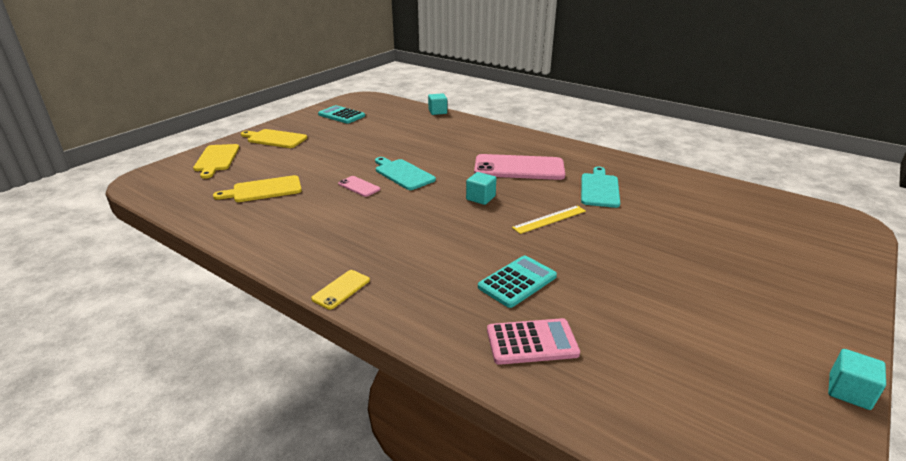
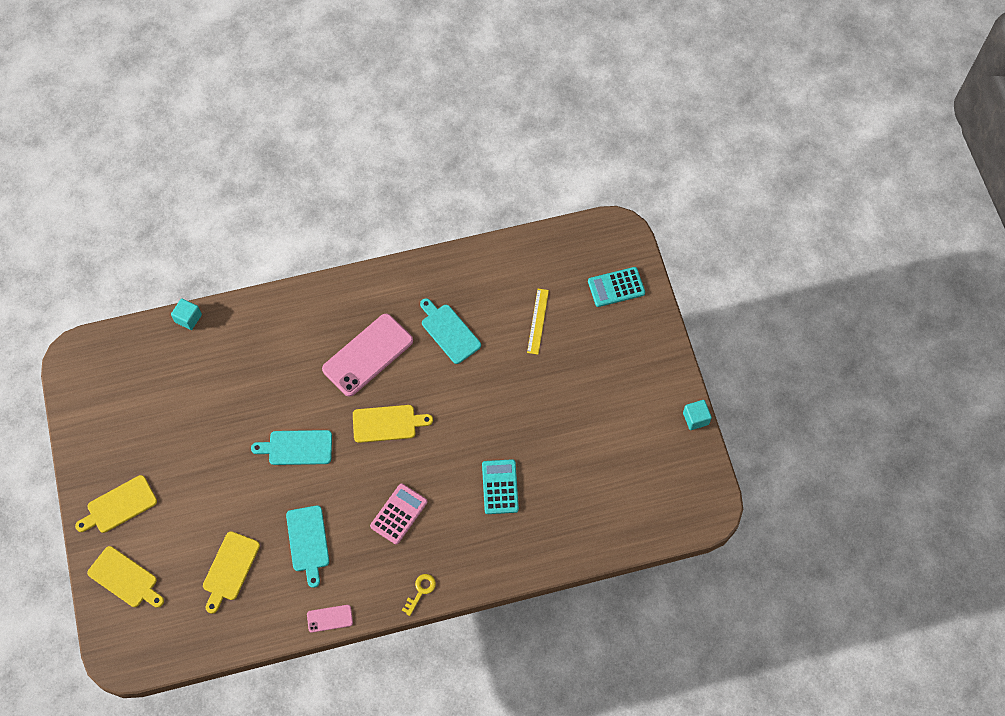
camera: 50 degrees left, 35 degrees up
yellow phone [311,270,370,309] -> yellow key [402,574,436,616]
turquoise calculator [318,105,365,124] -> turquoise calculator moved to [588,267,645,307]
pink phone [338,176,380,197] -> pink phone moved to [307,605,353,633]
turquoise cube [466,172,496,205] -> yellow cutting board [353,405,433,443]
pink calculator [487,318,580,365] -> pink calculator moved to [370,483,428,545]
yellow ruler [512,205,586,234] -> yellow ruler moved to [527,289,549,354]
none -> turquoise cutting board [286,506,329,588]

